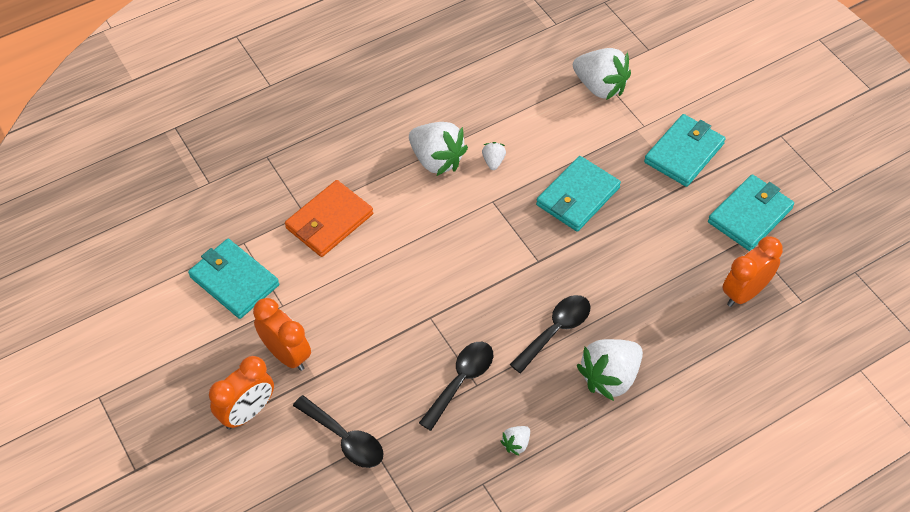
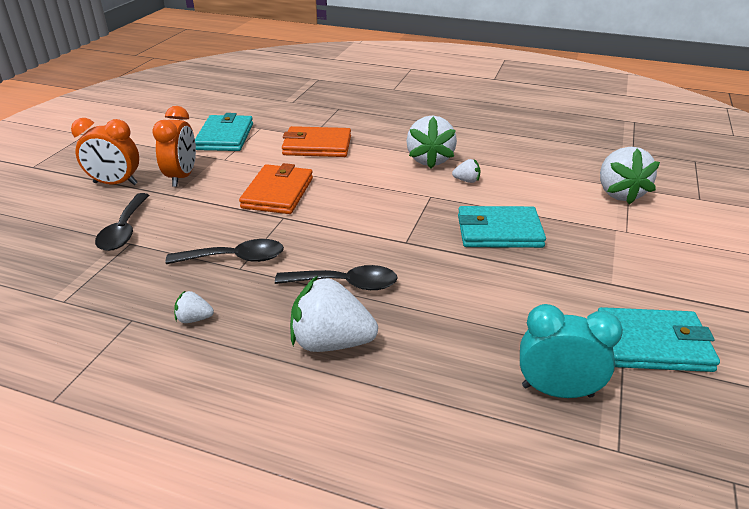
camera: 50 degrees right, 20 degrees down
white strawberry [482,142,506,170] -> white strawberry turned 45 degrees clockwise [452,159,481,183]
turquoise wallet [644,114,726,187] -> none
orange clock [723,236,783,307] -> turquoise clock [520,304,623,398]
none -> orange wallet [239,163,313,214]

